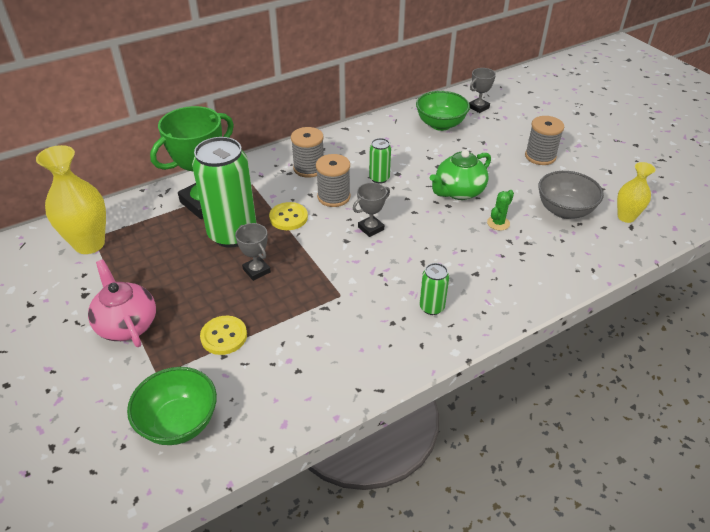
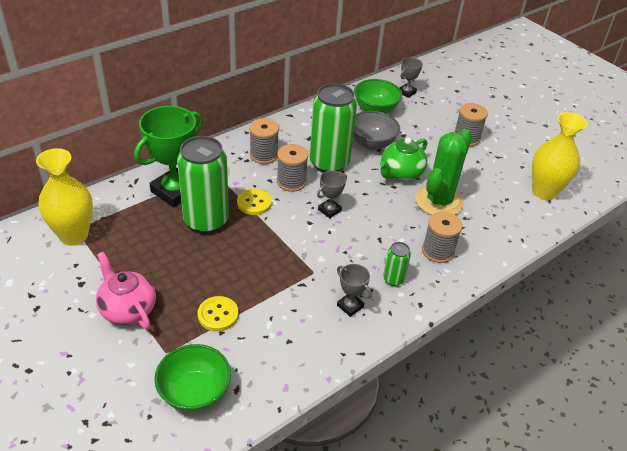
camera: 10 degrees left, 0 degrees up
grey trophy [235,223,271,281] -> grey trophy moved to [337,264,372,317]
green can [369,138,391,184] -> green can [310,83,357,173], size x2.18
green cactus [487,190,514,230] -> green cactus [415,129,472,215], size x2.43
grey bowl [538,171,604,219] -> grey bowl moved to [353,111,400,150]
yellow vase [617,162,656,223] -> yellow vase [532,112,588,200], size x1.68
none -> grey spool [422,212,463,263]

